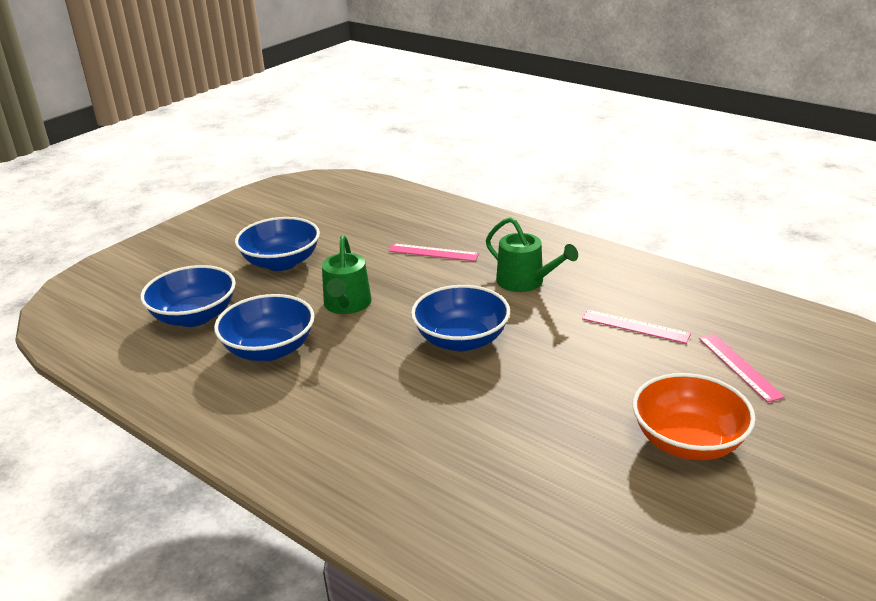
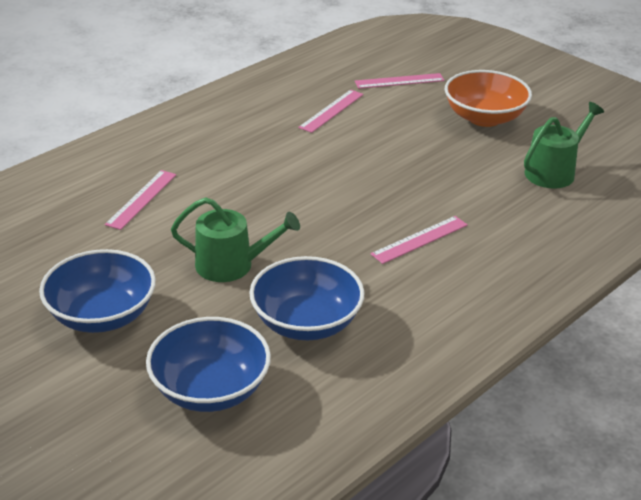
camera: 85 degrees left, 5 degrees up
blue bowl [411,285,510,351] -> none
green watering can [486,217,578,292] -> green watering can moved to [524,102,604,189]
none -> pink ruler [371,216,468,264]

